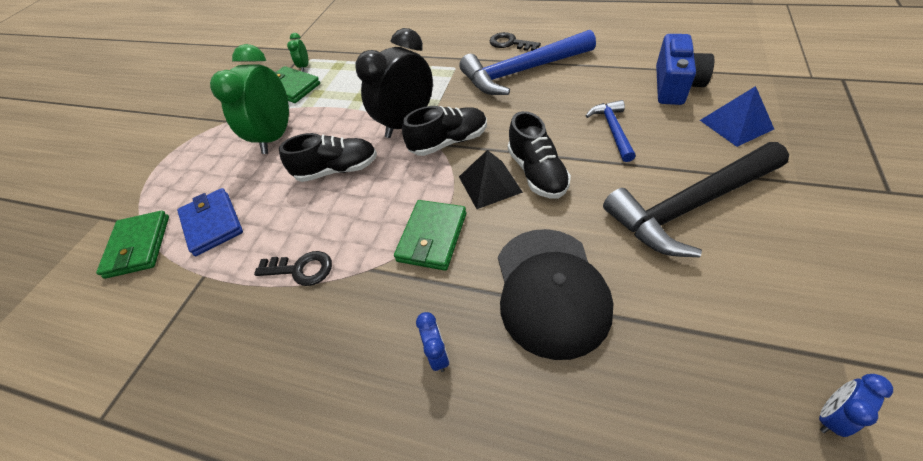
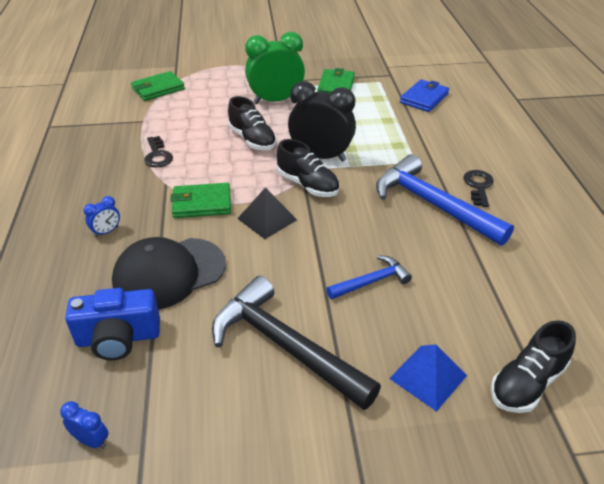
camera: 60 degrees right, 10 degrees down
blue wallet [177,188,243,256] -> blue wallet moved to [400,79,449,112]
green clock [287,33,308,72] -> none
black shoe [508,111,571,199] -> black shoe moved to [491,320,576,413]
blue camera [656,34,714,105] -> blue camera moved to [65,288,160,360]

